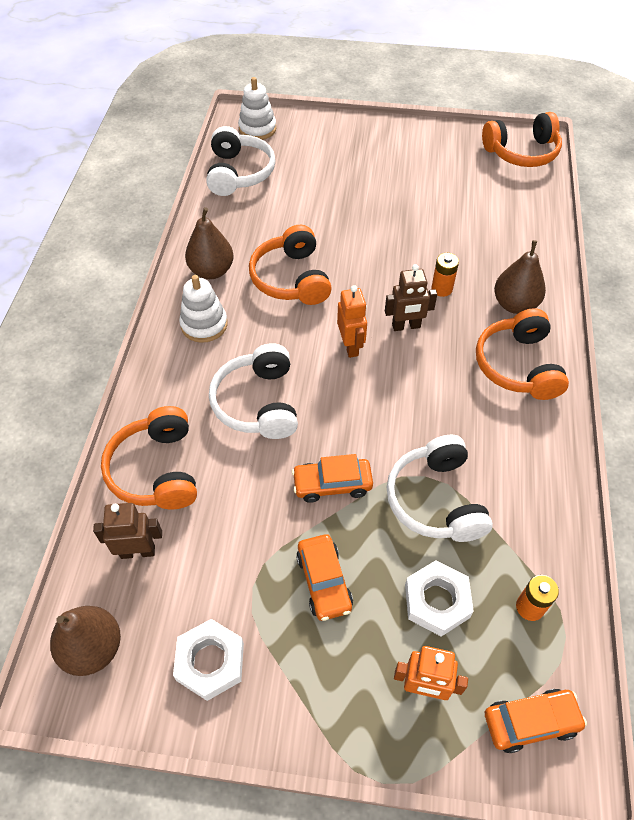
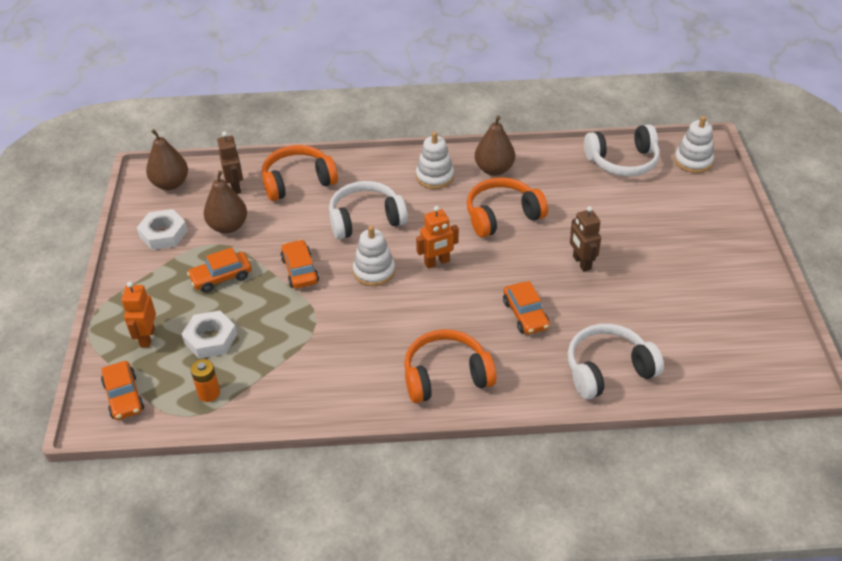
camera: 80 degrees right, 10 degrees down
brown robot [385,264,437,331] -> brown robot moved to [570,206,601,272]
white headphones [387,435,493,542] -> white headphones moved to [568,324,664,399]
orange battery [432,253,459,297] -> orange car [503,281,550,335]
orange headphones [482,112,562,167] -> none
brown pear [494,240,546,314] -> brown pear moved to [204,171,247,234]
none -> white stacking toy [353,226,395,286]

